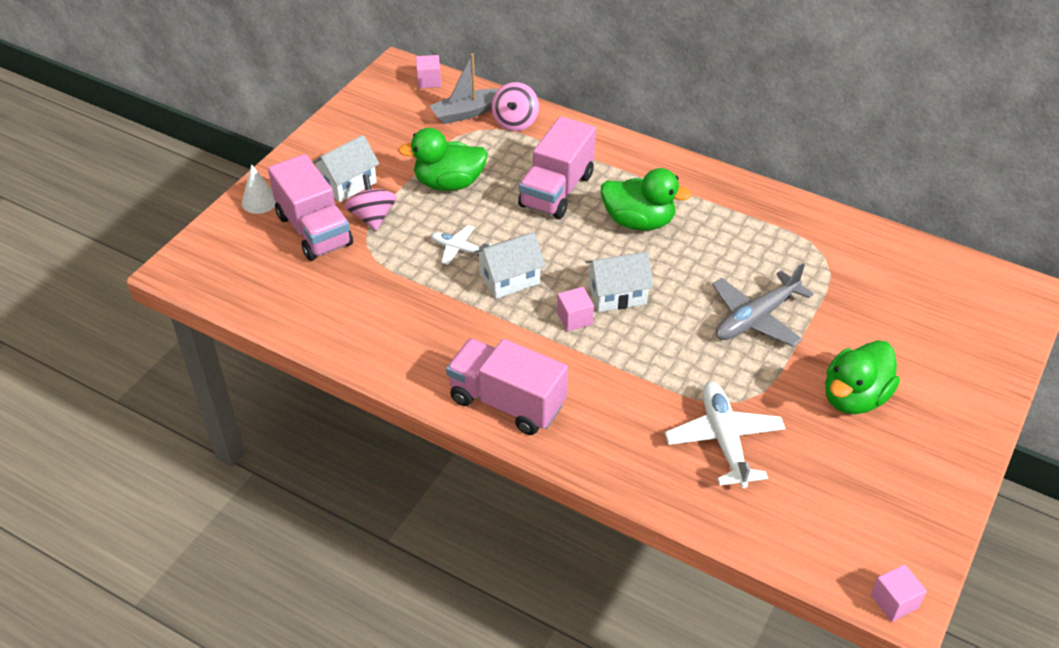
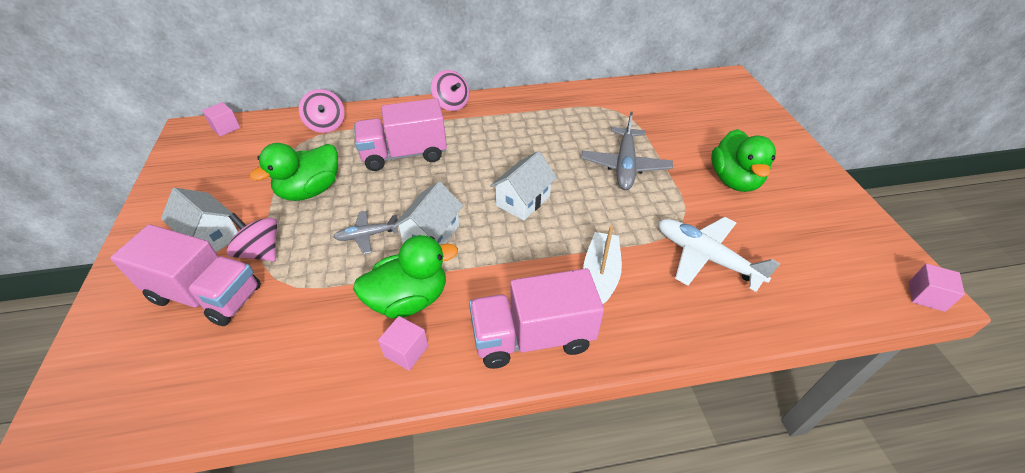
camera: 40 degrees left, 0 degrees up
white cone [242,164,276,214] -> none
white house [313,135,379,202] -> white house turned 60 degrees counterclockwise [161,188,238,252]
grey boat [430,53,499,124] -> none
white plane [431,225,492,265] -> grey plane [334,211,398,254]
pink truck [518,116,596,219] -> pink truck turned 90 degrees clockwise [354,98,447,171]
pink cube [557,287,594,332] -> pink cube moved to [378,316,428,371]
green duck [601,168,692,231] -> green duck moved to [353,235,458,318]
none -> pink spinning top [431,70,469,111]
none -> white boat [583,226,622,304]

